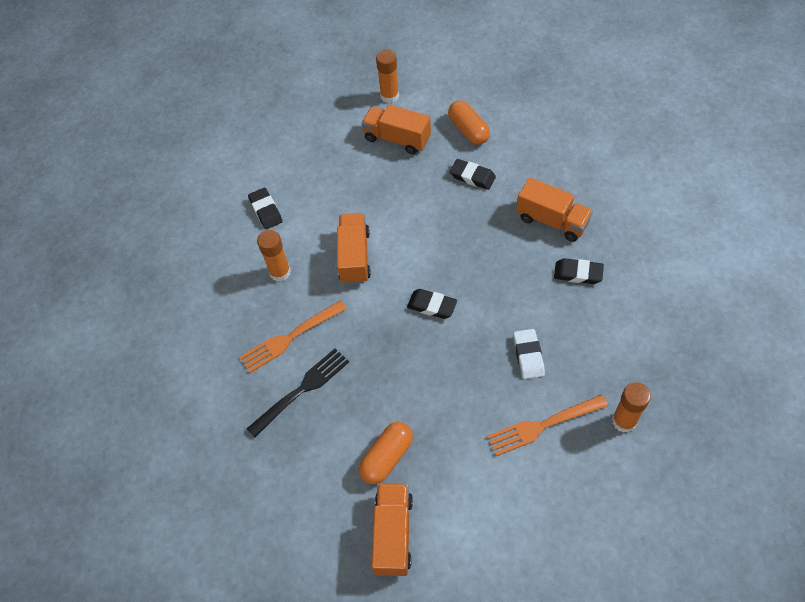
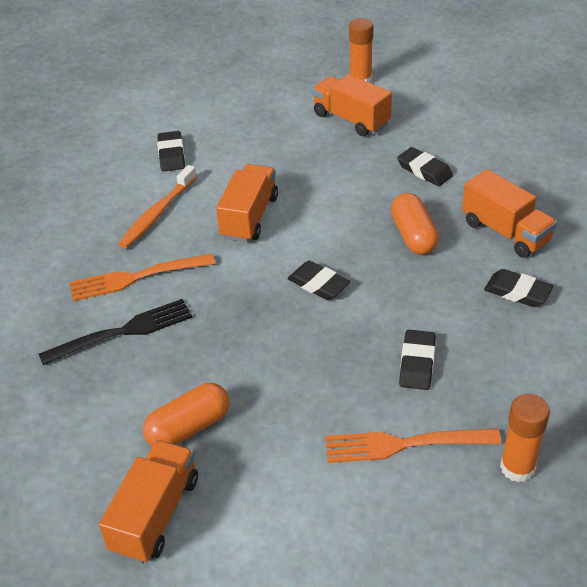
camera: 15 degrees right, 15 degrees down
orange glue stick [257,230,291,281] -> orange toothbrush [118,165,197,248]
orange capsule [448,100,490,145] -> orange capsule moved to [391,193,439,255]
white eraser [513,329,545,379] -> black eraser [399,330,436,390]

